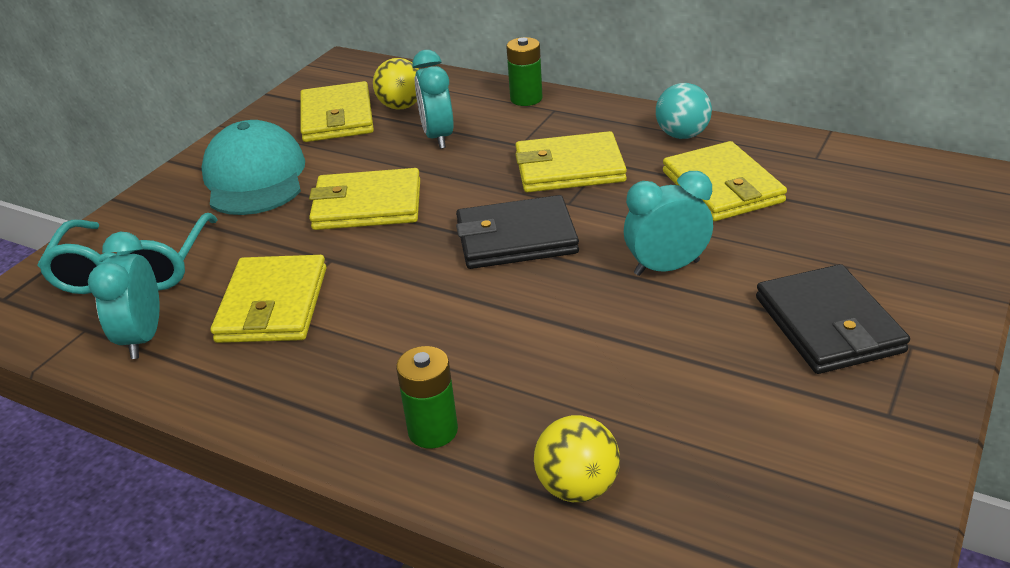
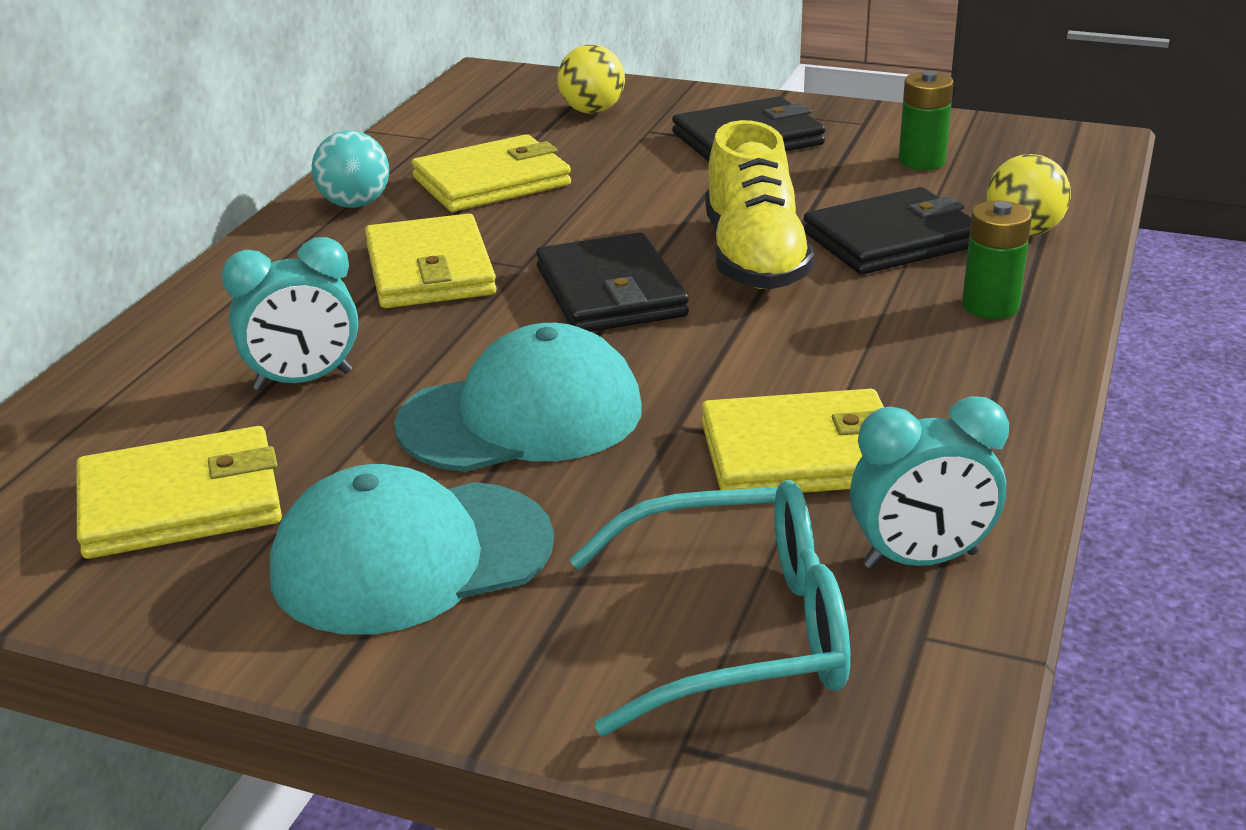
camera: 100 degrees left, 5 degrees down
yellow wallet [309,168,420,230] -> turquoise cap [394,323,642,472]
yellow ball [373,58,419,110] -> yellow ball moved to [557,44,625,114]
green battery [506,37,543,106] -> green battery moved to [898,71,954,170]
turquoise clock [624,171,713,276] -> none
none -> yellow shoe [705,120,815,289]
none -> black wallet [804,187,971,275]

